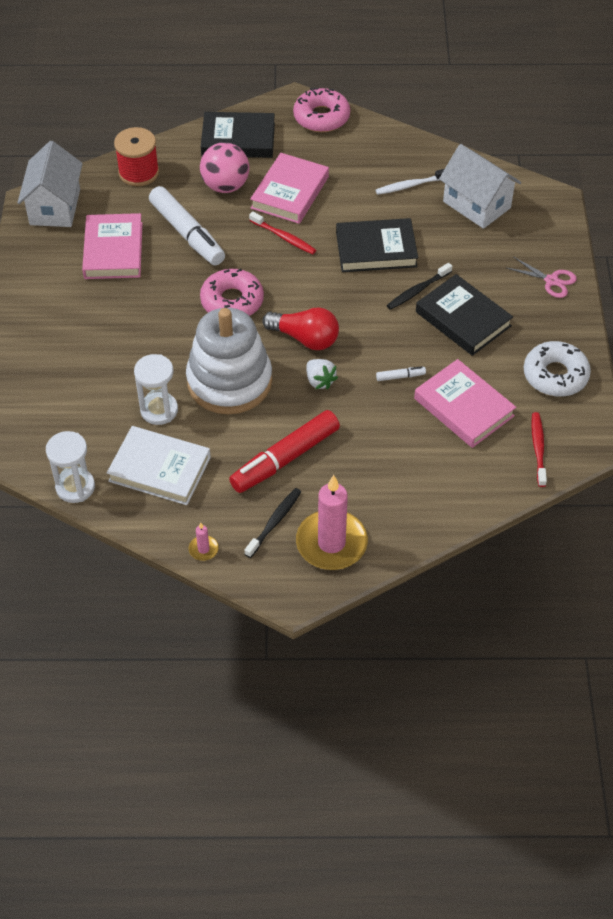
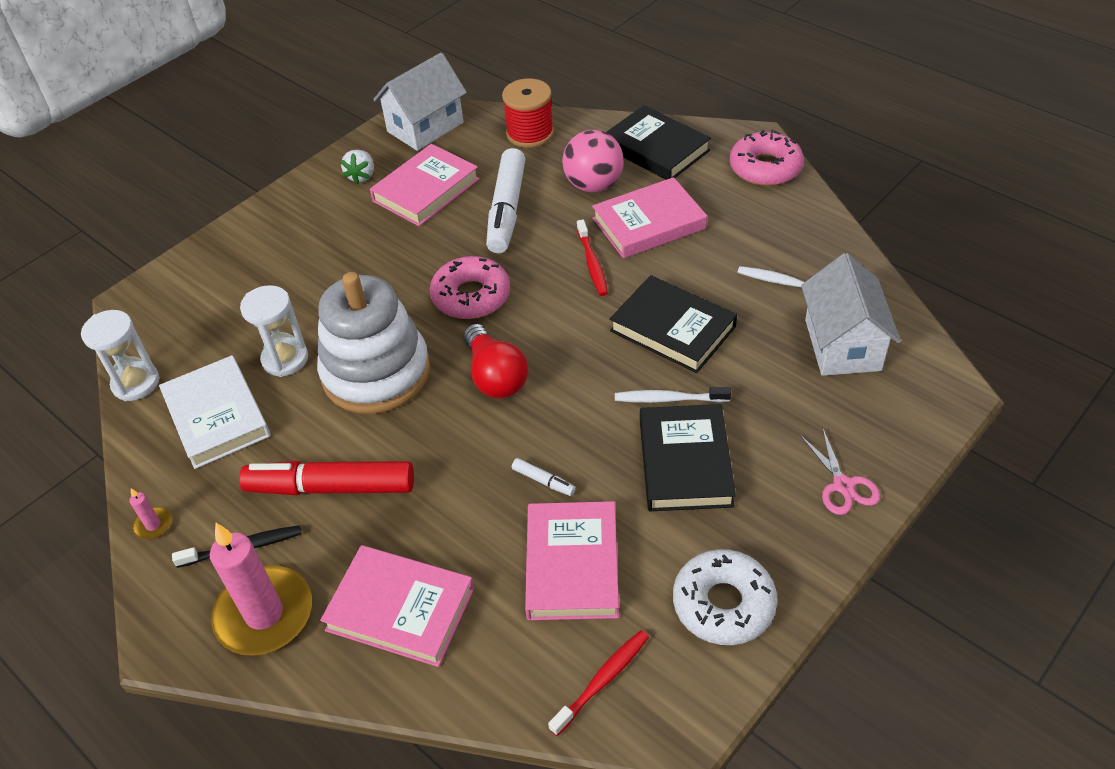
camera: 45 degrees right, 5 degrees down
white strawberry [306,359,338,390] -> white strawberry moved to [340,150,374,185]
black toothbrush [387,263,452,310] -> white toothbrush [615,387,731,403]
none -> pink book [320,545,474,667]

